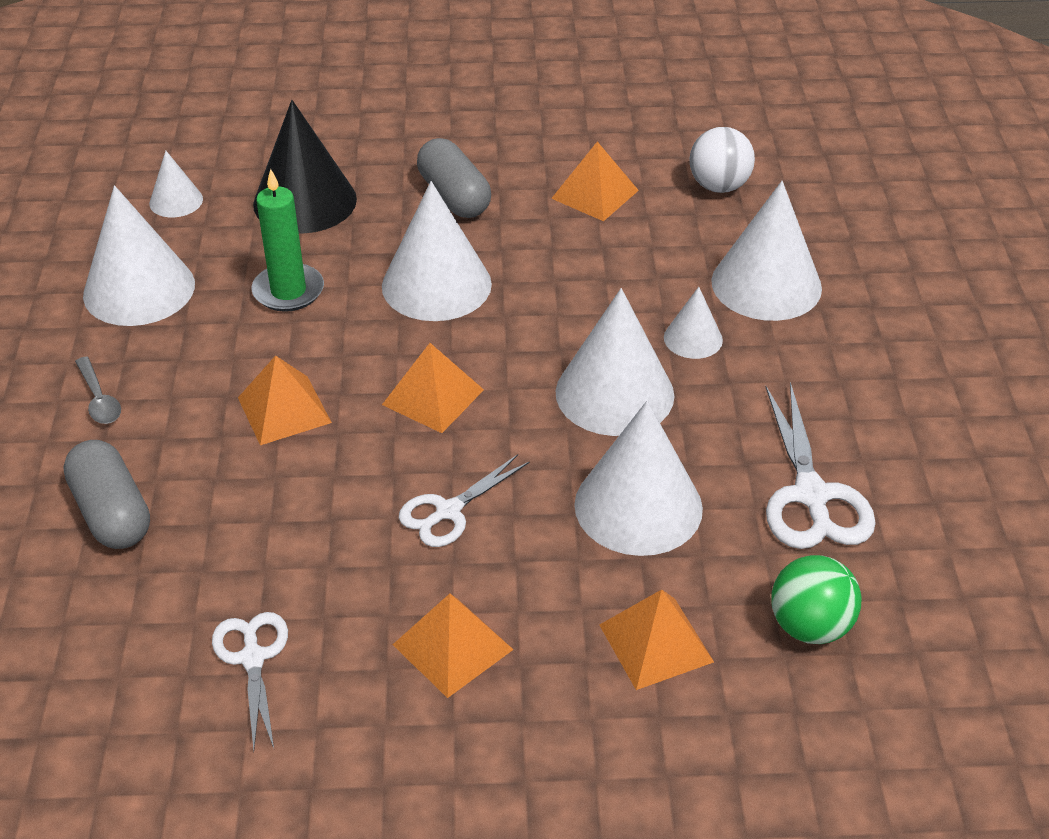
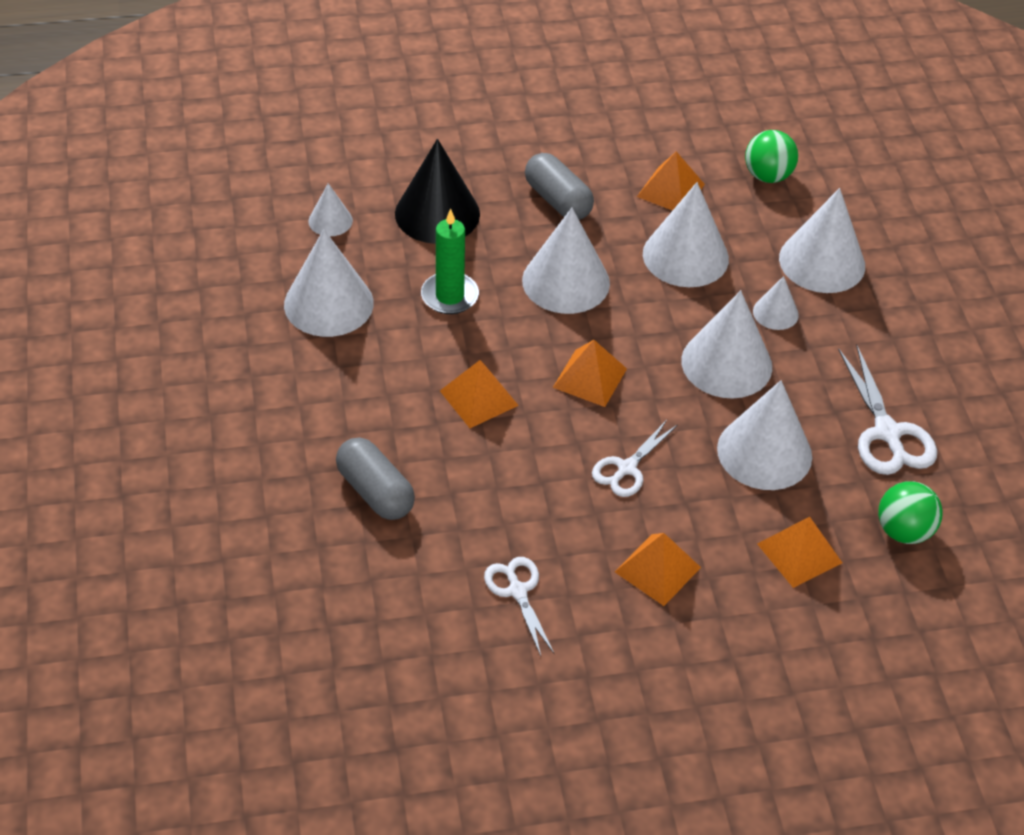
camera: 10 degrees left, 5 degrees up
grey spoon [75,357,121,424] -> none
white ball [689,127,755,193] -> green ball [745,130,798,183]
none -> white cone [643,182,729,287]

